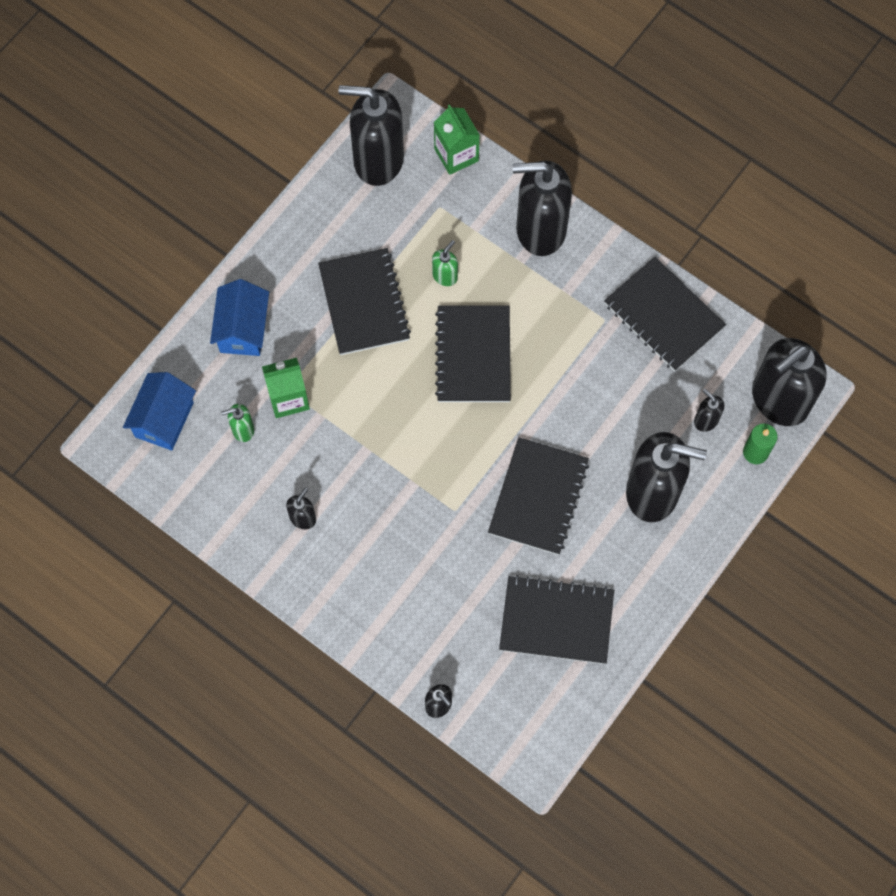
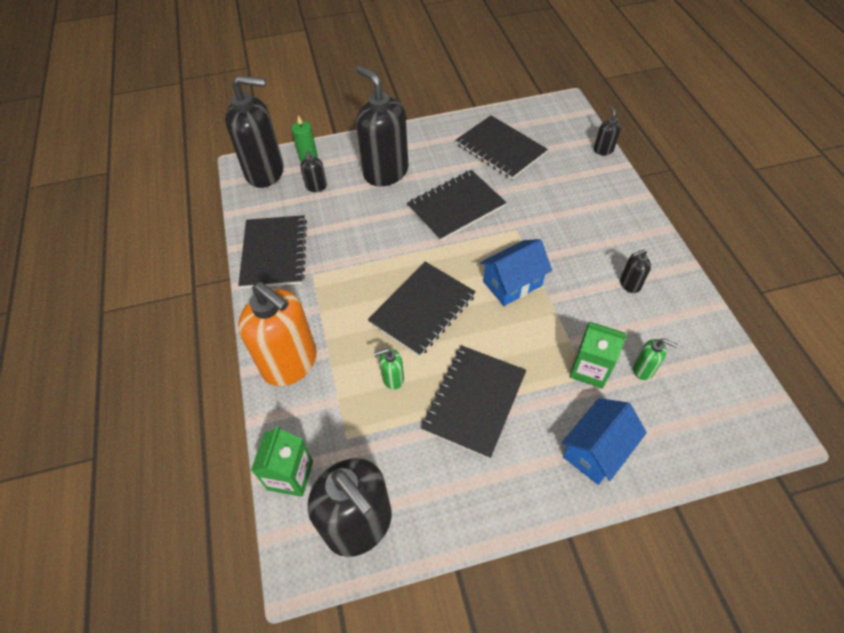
camera: 140 degrees left, 15 degrees down
blue house [123,372,196,451] -> blue house moved to [480,239,552,306]
black soap dispenser [512,161,572,256] -> orange soap dispenser [238,282,317,386]

